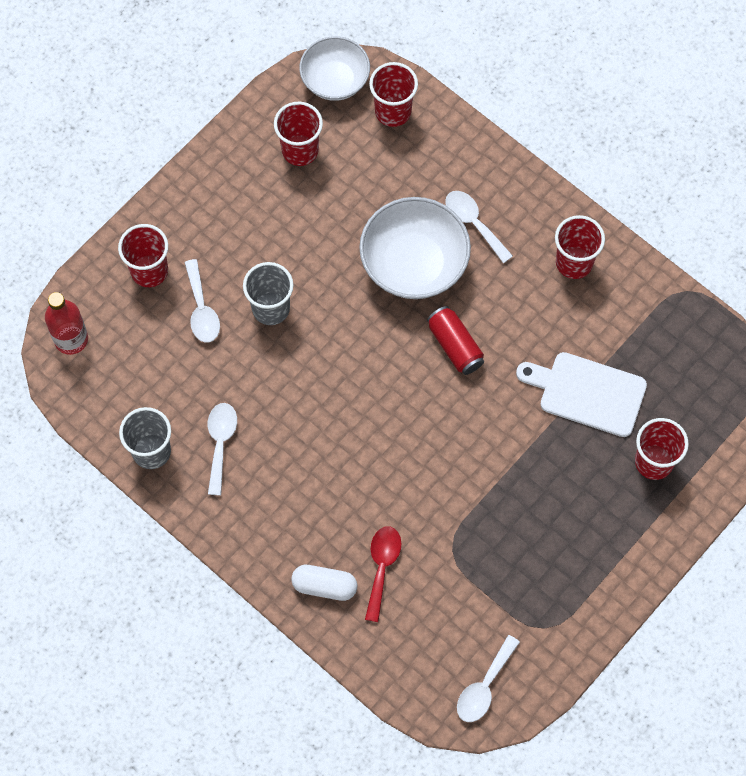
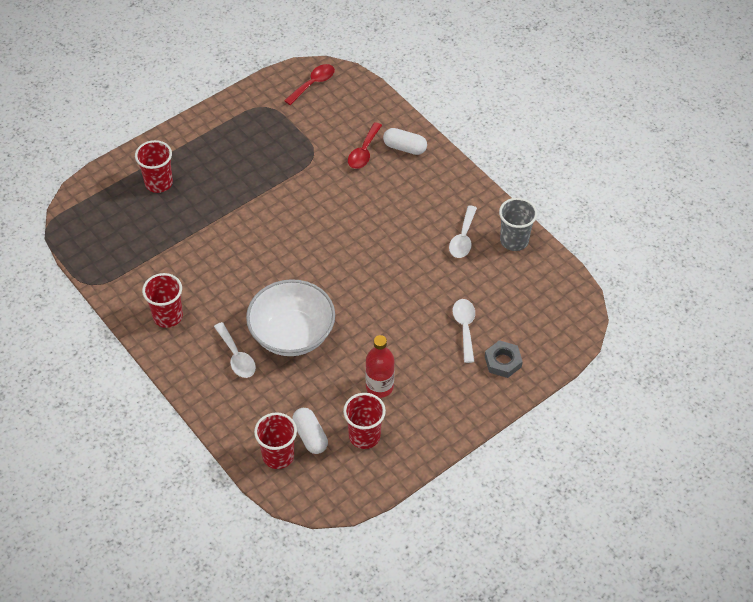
camera: 170 degrees left, 15 degrees down
red bottle [45,292,88,355] -> red bottle moved to [365,335,394,398]
red cup [118,224,168,287] -> grey nut [485,340,523,378]
grey cup [243,262,293,325] -> none
white bowl [299,36,370,101] -> none
red can [427,306,484,375] -> none
white spoon [457,635,520,722] -> red spoon [284,64,335,105]
white cutting board [516,352,647,437] -> none
none -> white capsule [292,408,328,454]

